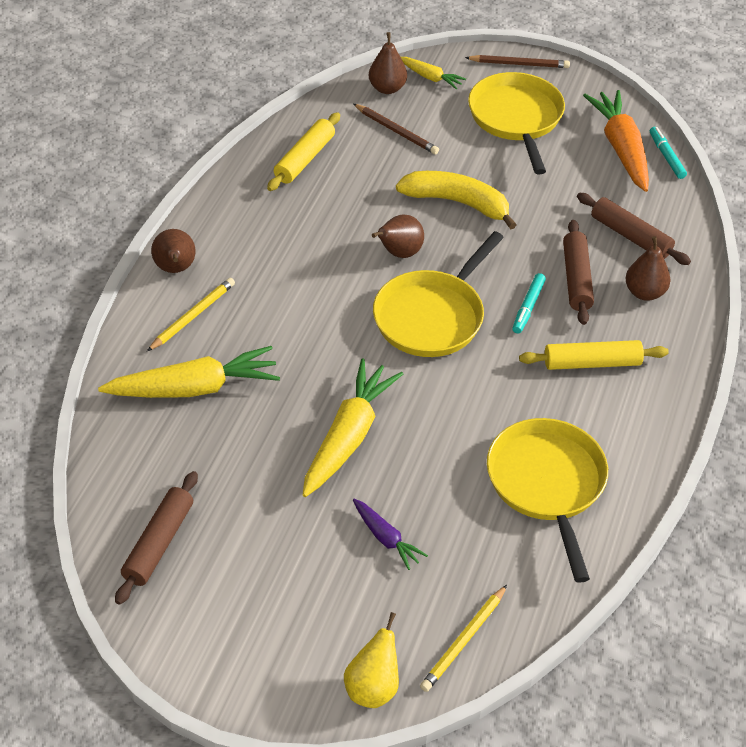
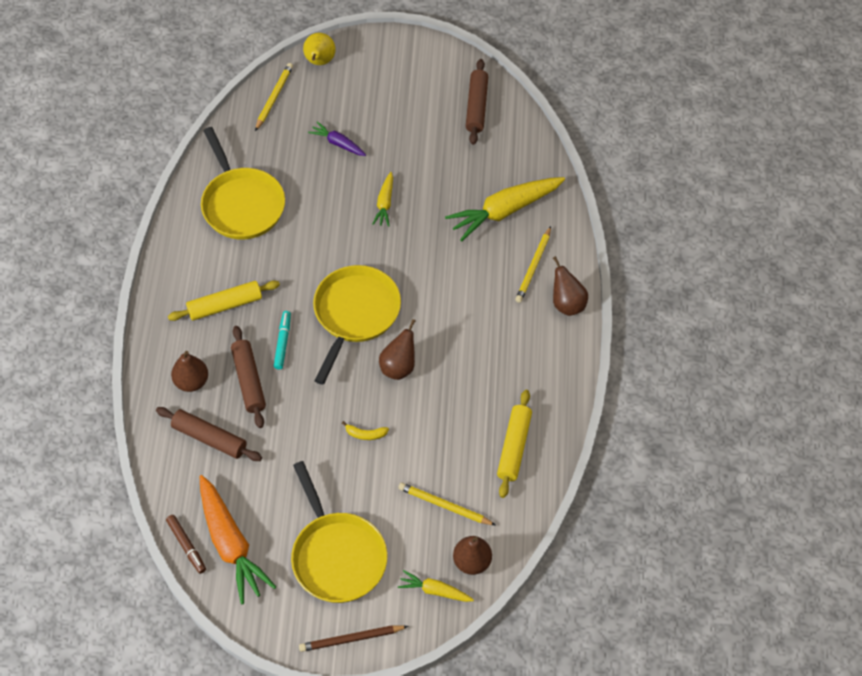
camera: 165 degrees right, 10 degrees up
yellow carrot [303,358,403,497] -> yellow carrot [372,172,393,227], size x0.52
brown pencil [354,104,439,155] -> yellow pencil [398,483,495,525]
yellow banana [396,171,517,229] -> yellow banana [342,421,389,440], size x0.42
turquoise marker [650,127,687,179] -> brown marker [166,515,206,574]

